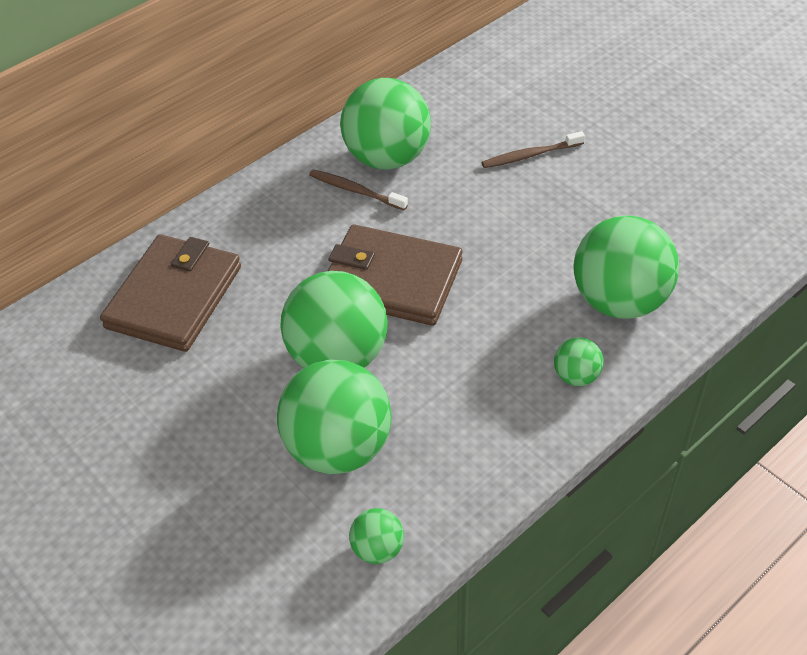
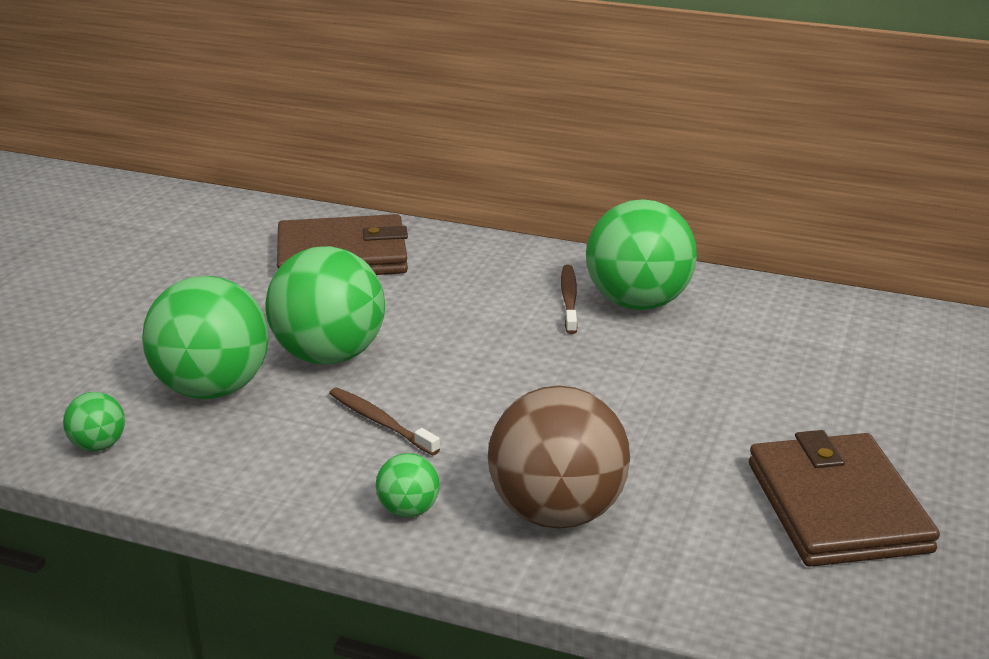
camera: 60 degrees right, 20 degrees down
brown wallet [328,224,462,326] -> brown wallet moved to [749,430,940,567]
brown toothbrush [482,131,585,168] -> brown toothbrush moved to [329,388,440,455]
green ball [574,215,679,319] -> brown ball [488,386,630,529]

